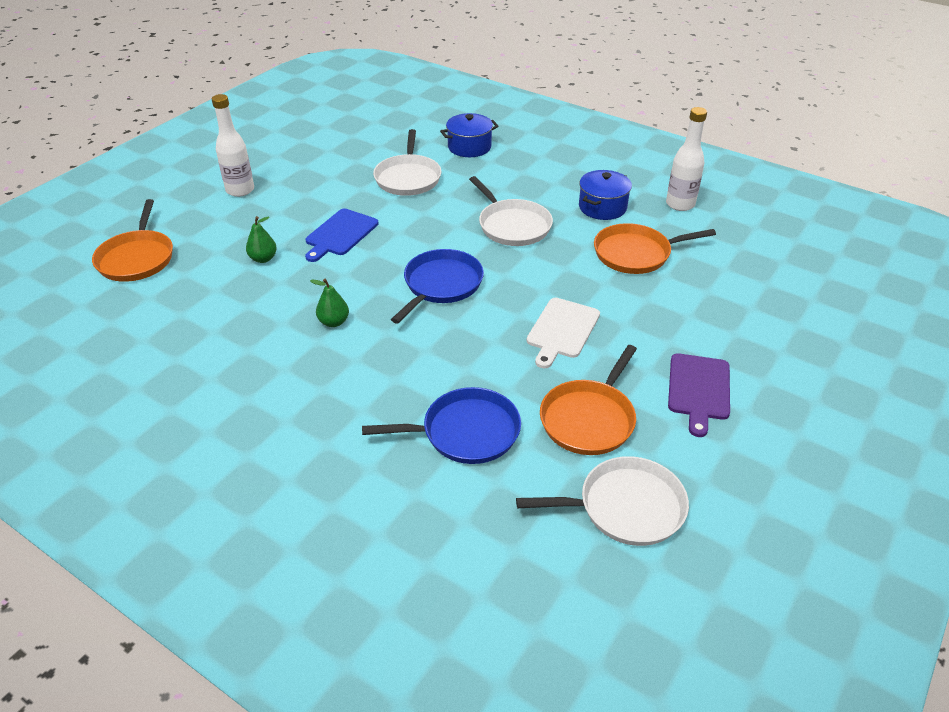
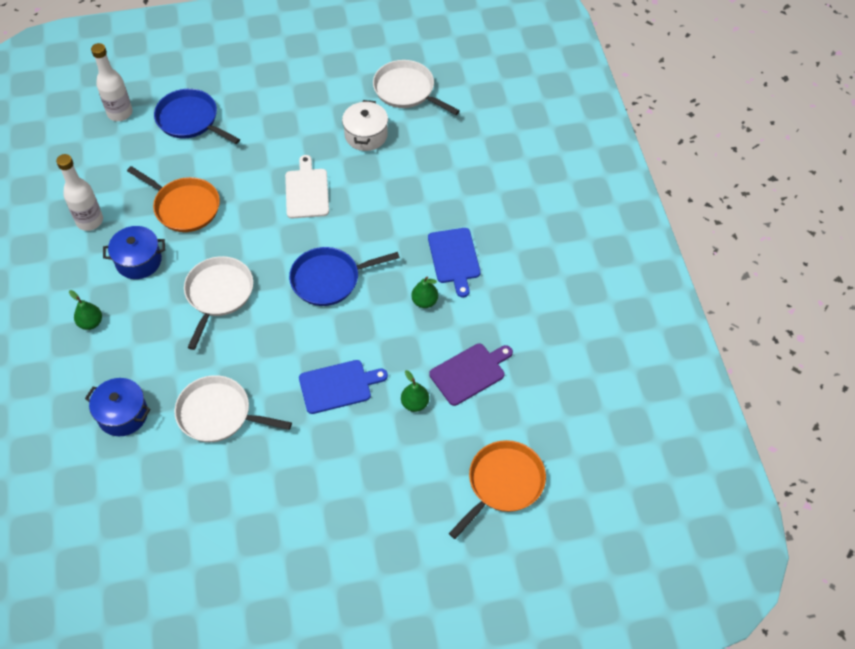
camera: 135 degrees left, 15 degrees up
white bottle [212,94,254,197] -> white bottle moved to [91,43,133,121]
blue pan [362,387,521,464] -> blue pan moved to [154,89,240,144]
white pan [373,129,441,196] -> white pan turned 120 degrees counterclockwise [174,375,292,442]
white cutting board [527,298,600,368] -> white cutting board turned 75 degrees counterclockwise [285,155,329,219]
orange pan [540,345,637,455] -> white pot [342,100,388,151]
purple cutting board [668,353,730,437] -> purple cutting board moved to [429,344,513,406]
none -> green pear [69,290,102,330]
none -> blue cutting board [428,228,481,297]

